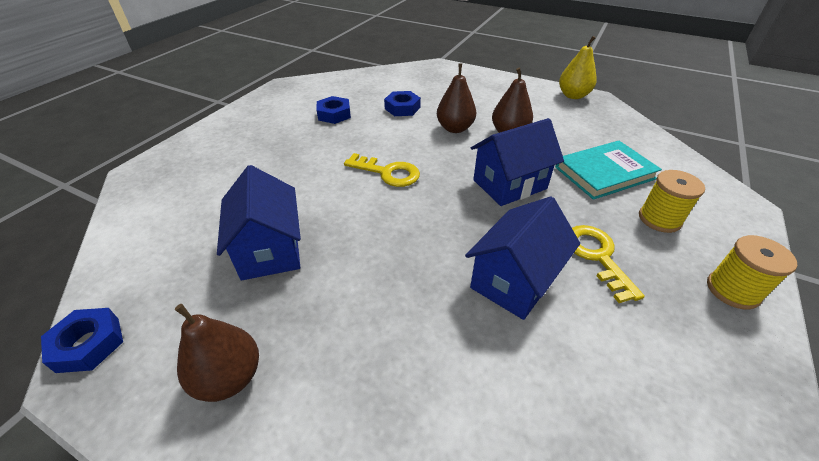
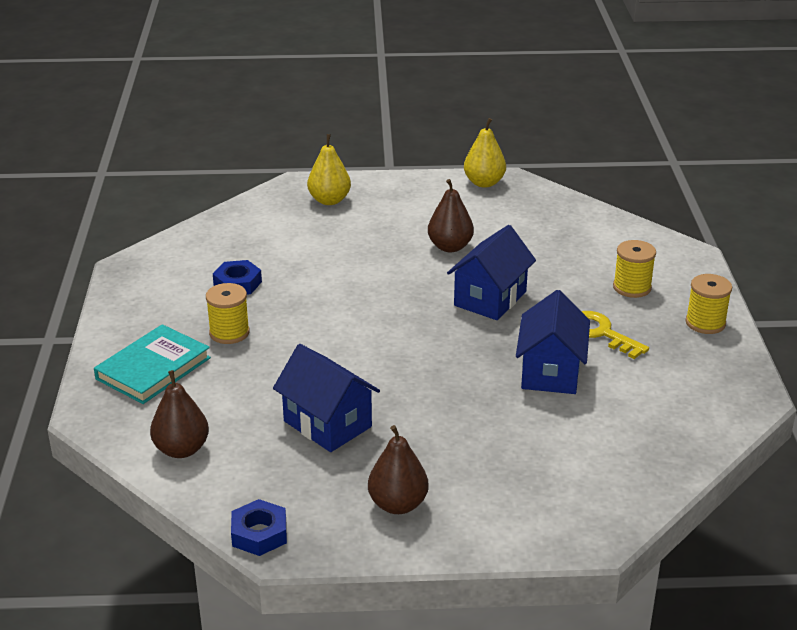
camera: 30 degrees left, 10 degrees down
yellow key [344,153,420,187] -> none
blue nut [384,91,421,116] -> none
brown pear [437,64,476,133] -> brown pear moved to [150,370,209,458]
turquoise book [555,141,662,200] -> turquoise book moved to [94,324,211,404]
none -> yellow spool [206,283,250,344]
none -> yellow pear [307,134,351,205]

